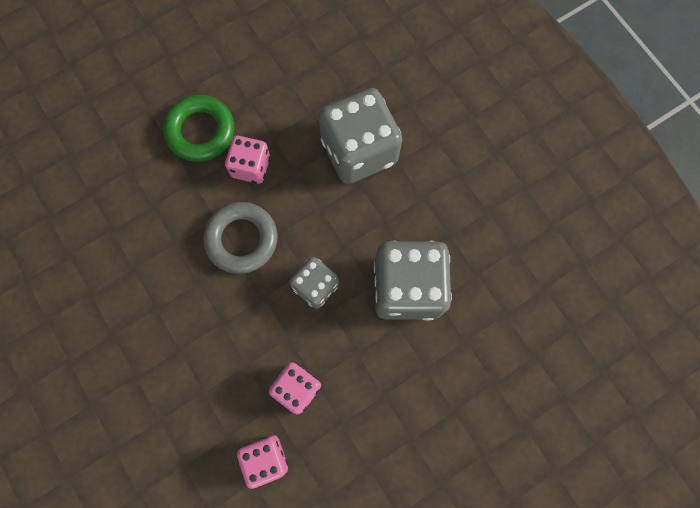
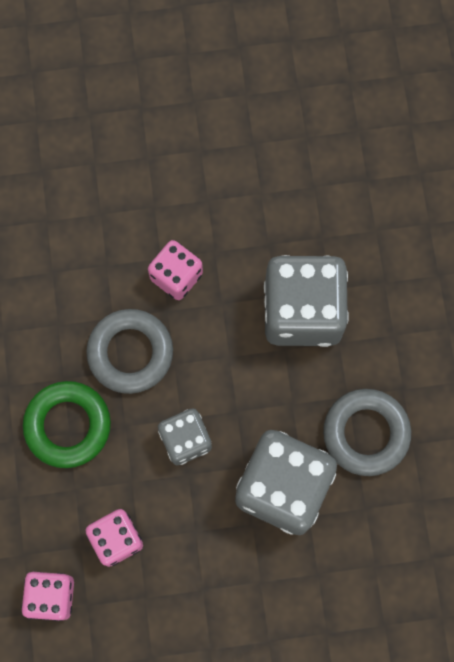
camera: 25 degrees right, 0 degrees up
green ring [163,95,234,162] -> green ring moved to [23,381,111,468]
none -> grey ring [323,389,411,476]

